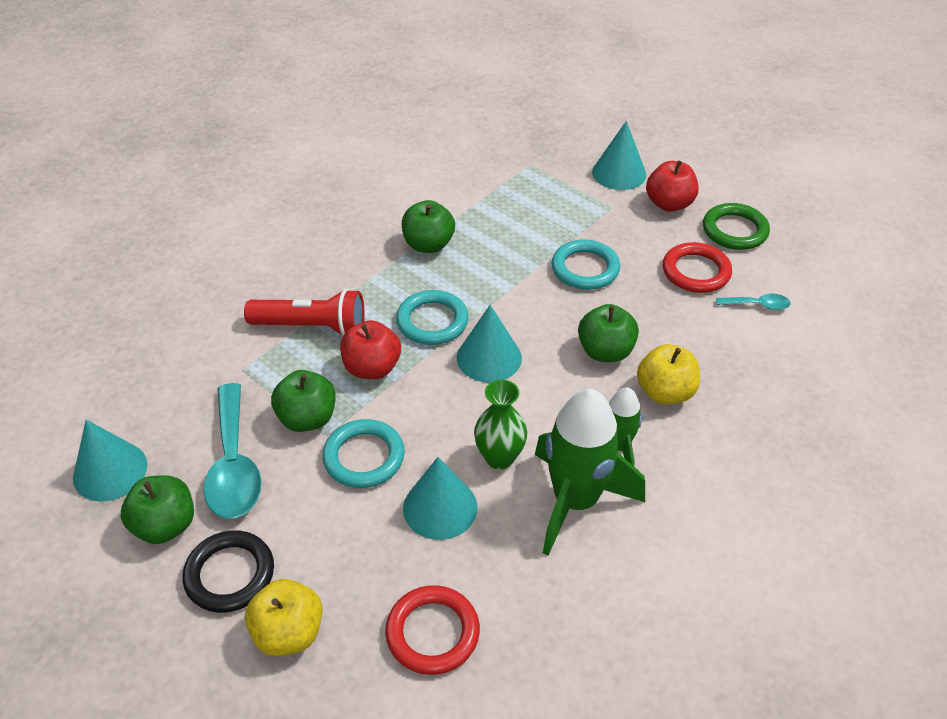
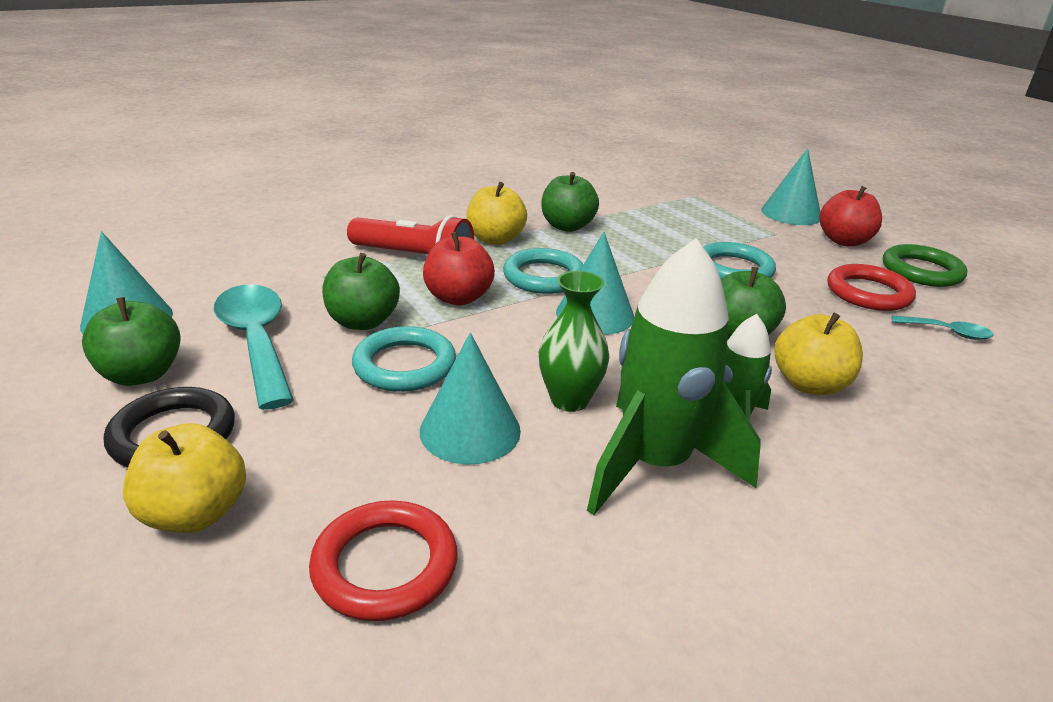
camera: 15 degrees right, 15 degrees down
turquoise spoon [204,383,261,519] -> turquoise spoon turned 150 degrees clockwise [214,284,294,410]
none -> yellow apple [467,182,527,245]

